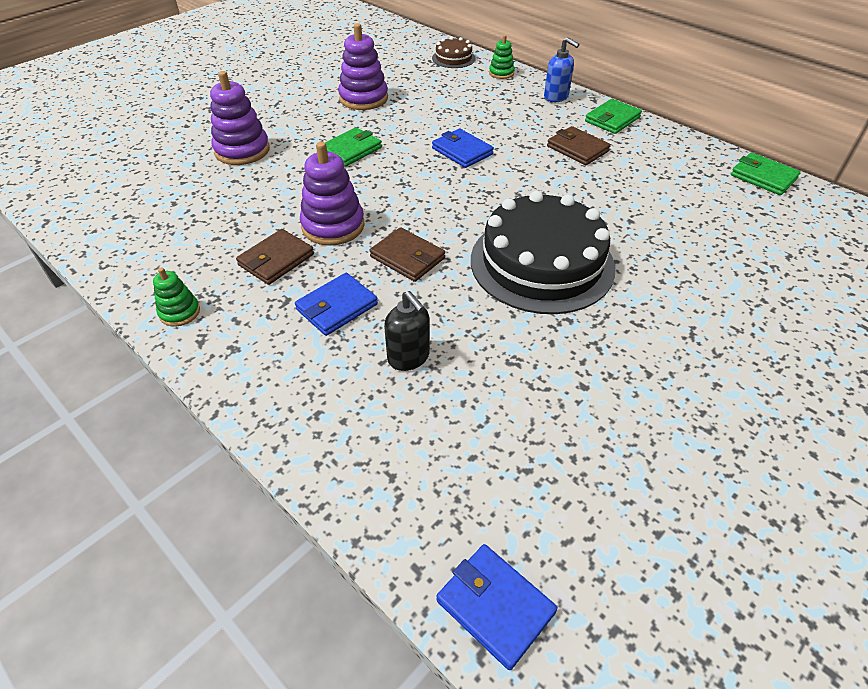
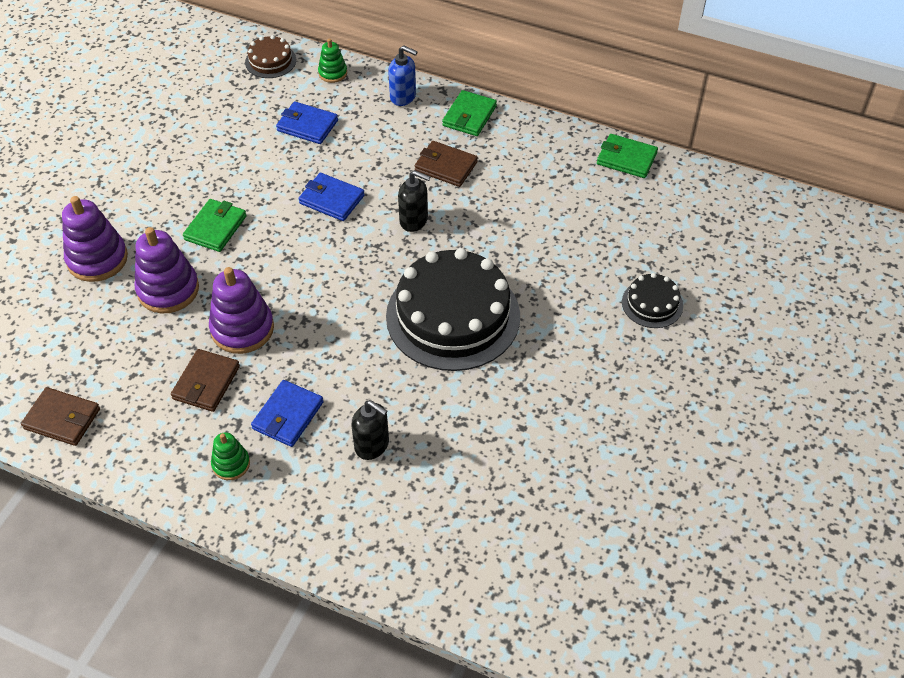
camera: 20 degrees left, 5 degrees up
green stacking toy [153,267,200,327] -> green stacking toy moved to [211,432,250,480]
purple stacking toy [338,23,388,110] -> purple stacking toy moved to [134,227,199,313]
brown wallet [369,227,445,282] -> brown wallet moved to [21,387,100,446]
blue wallet [436,544,558,670] -> blue wallet moved to [276,101,338,144]
none -> black soap dispenser [398,170,431,232]
none -> black cake [622,273,683,328]

